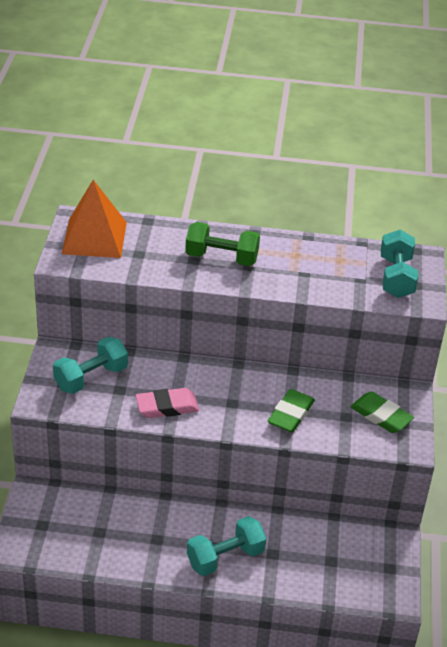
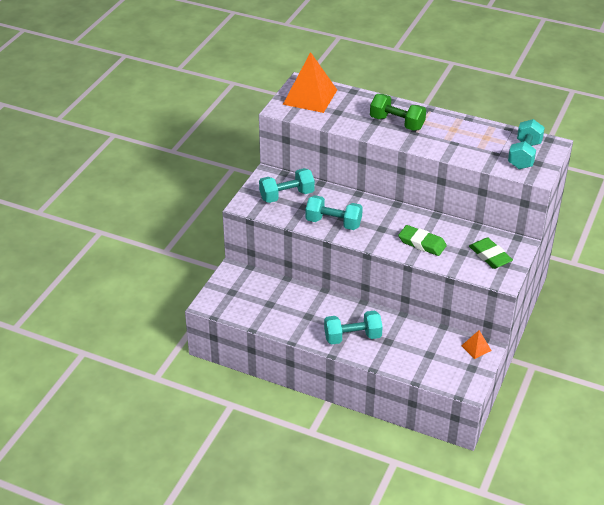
camera: 20 degrees right, 0 degrees up
pink eraser [135,388,199,418] -> turquoise dumbbell [306,195,363,230]
green eraser [268,389,315,433] -> green eraser turned 75 degrees clockwise [398,225,447,256]
none -> orange pyramid [461,330,492,359]

